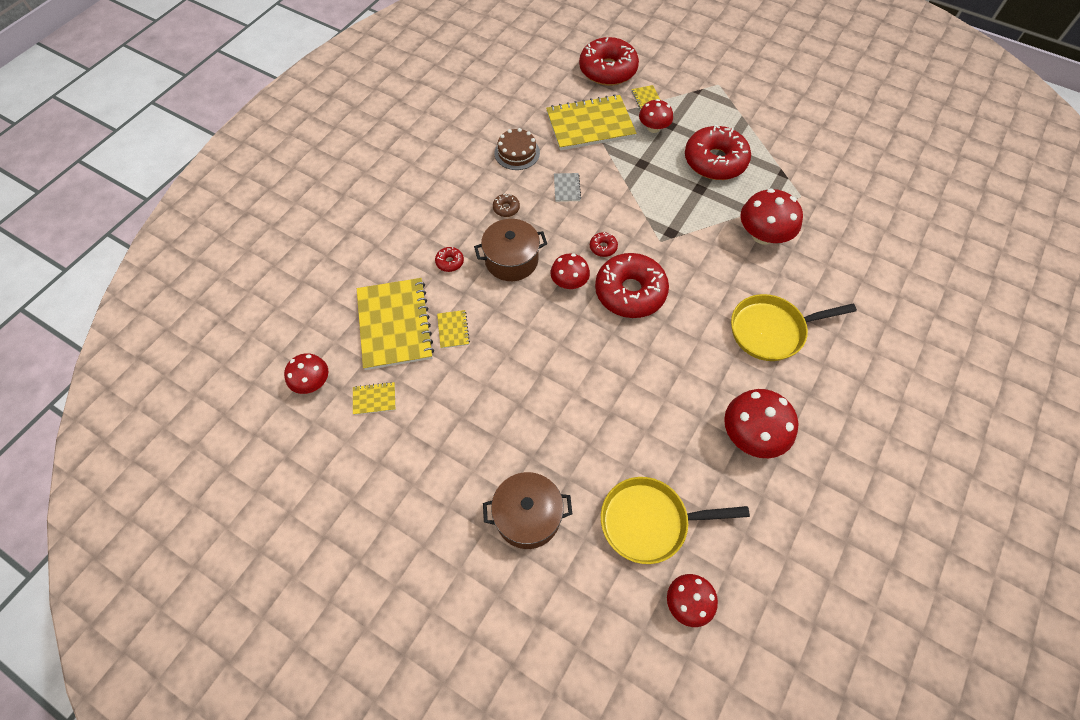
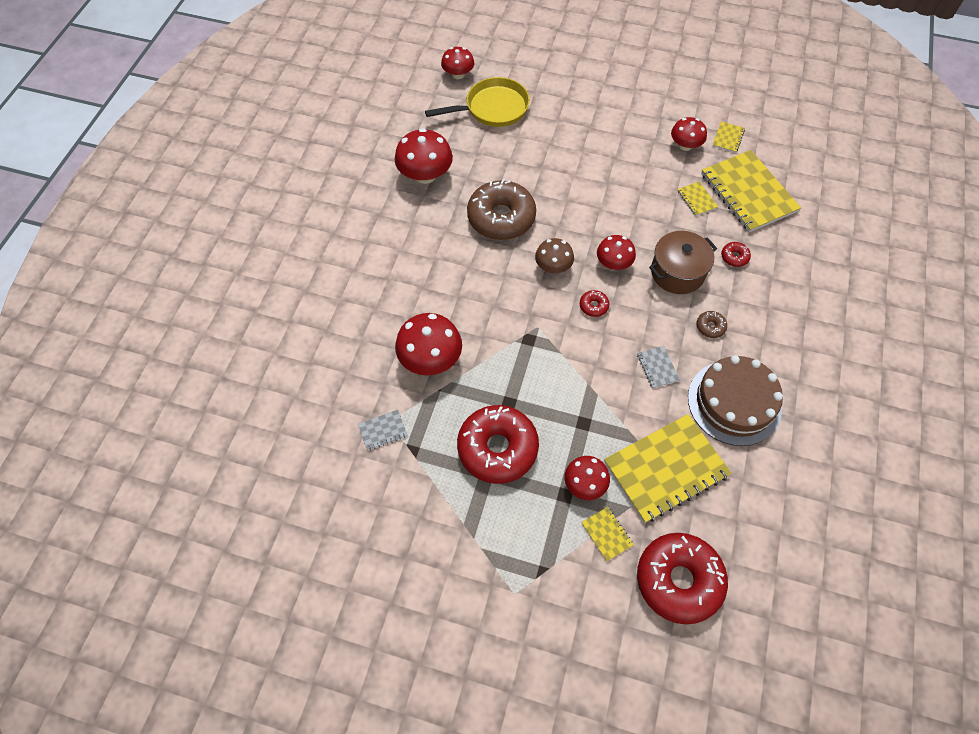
camera: 165 degrees right, 0 degrees up
red mushroom [284,353,328,394] -> red mushroom moved to [671,117,707,151]
yellow notebook [353,382,396,415] -> yellow notebook turned 45 degrees counterclockwise [712,121,745,153]
brown pot [483,472,572,549] -> none
brown cake [494,128,540,170] -> brown cake [688,355,783,446], size x1.66
red donut [595,253,669,318] -> brown mushroom [535,238,574,273]
yellow pan [731,294,857,361] -> none
none -> grey notebook [358,410,407,451]
none -> brown donut [467,179,536,240]

